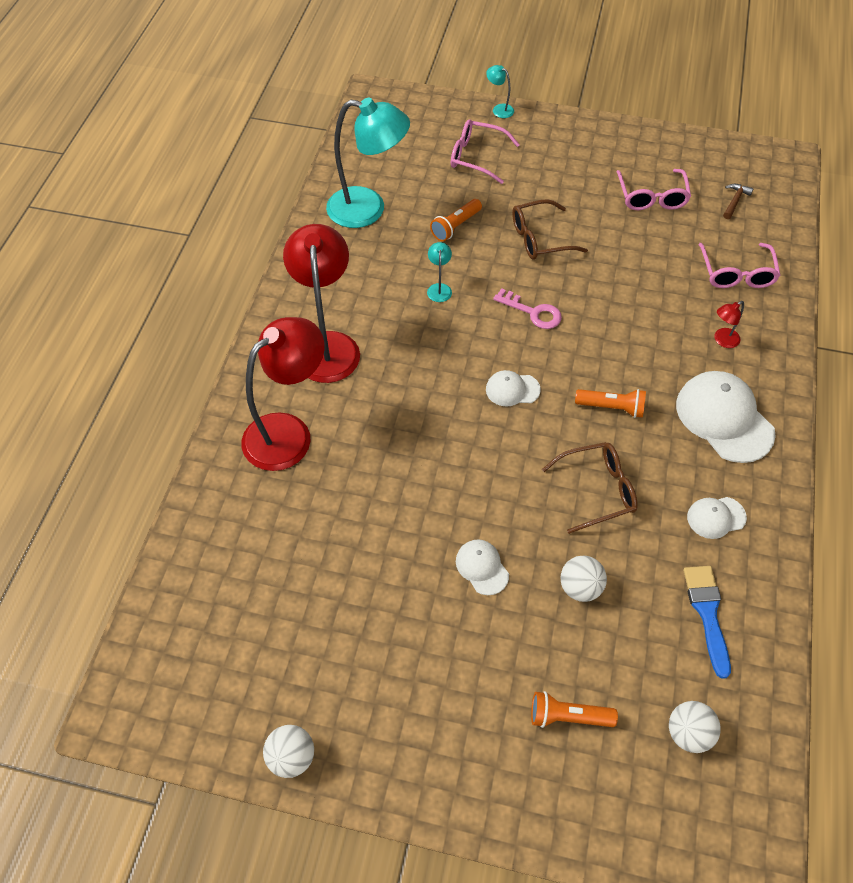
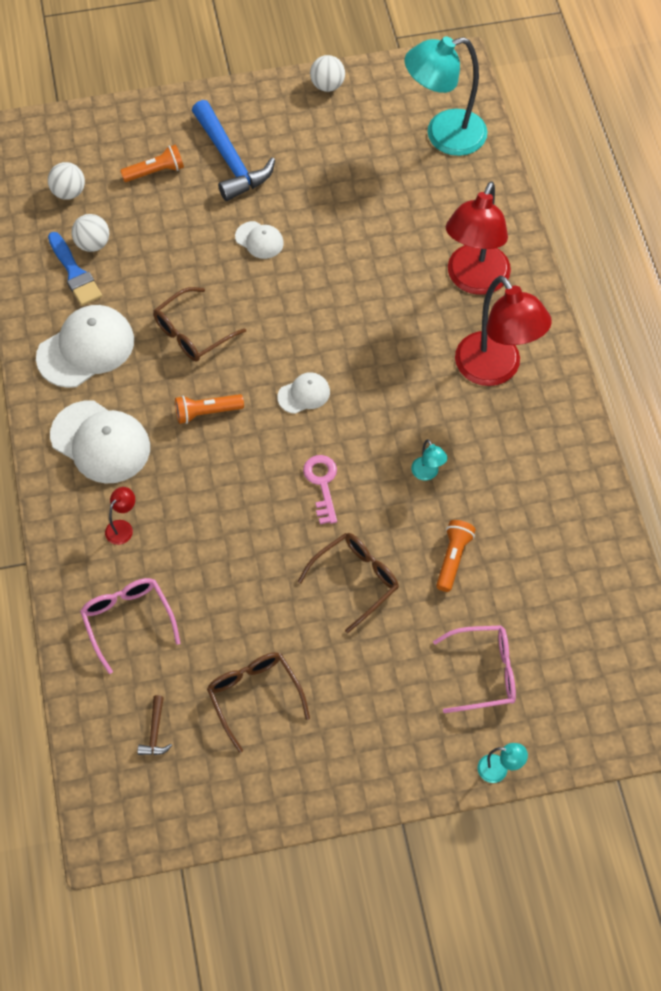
camera: 155 degrees right, 5 degrees up
turquoise lamp [326,98,410,228] -> turquoise lamp moved to [405,36,488,156]
pink key [493,288,562,329] -> pink key turned 75 degrees clockwise [303,455,337,524]
white ball [560,555,607,602] -> white ball moved to [72,214,109,252]
pink glasses [617,169,691,210] -> brown glasses [207,652,310,753]
white cap [687,497,747,539] -> white cap [36,305,134,388], size x1.93
none -> blue hammer [192,100,275,201]

